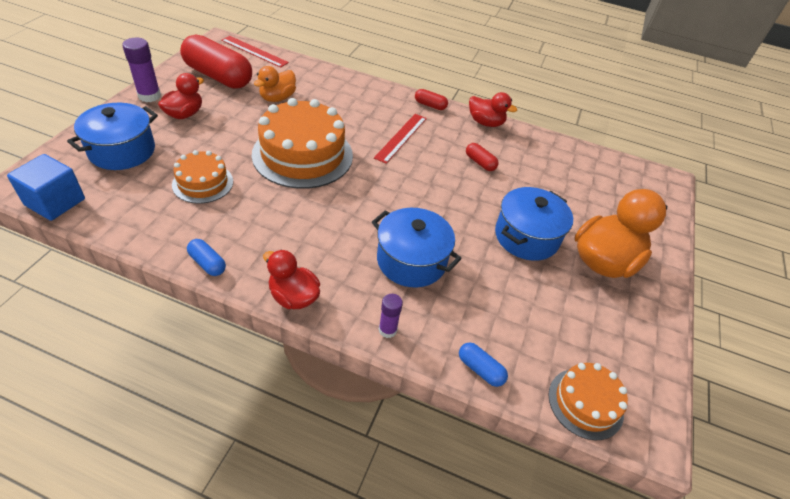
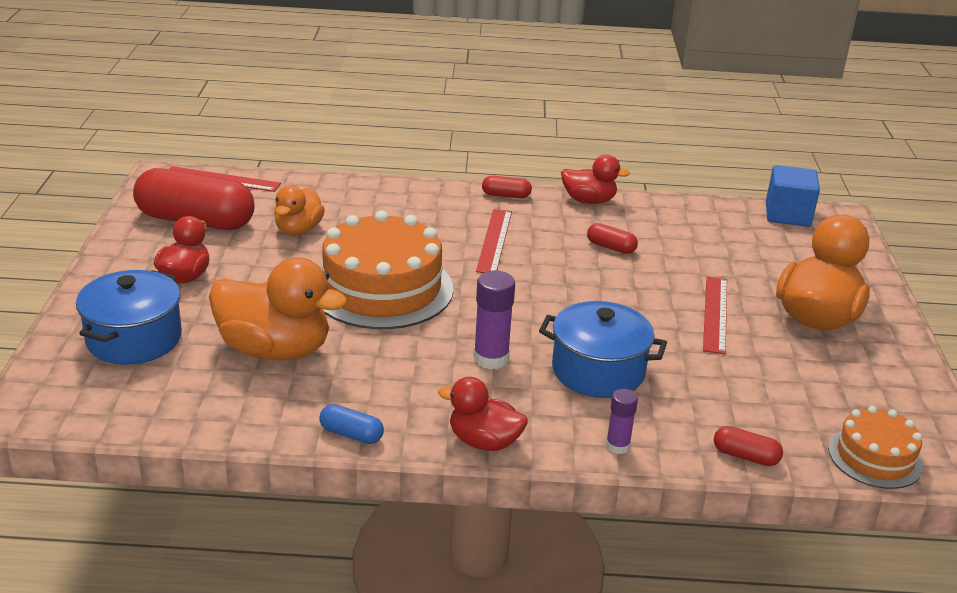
camera: 15 degrees left, 15 degrees down
blue cube [7,154,85,221] -> blue cube moved to [766,165,820,227]
purple glue stick [122,38,161,102] -> purple glue stick moved to [473,271,515,370]
orange cake [172,150,233,204] -> orange duck [209,257,347,361]
blue capsule [459,343,508,387] -> red capsule [714,426,783,466]
blue pot [495,187,573,261] -> red ruler [703,276,727,354]

